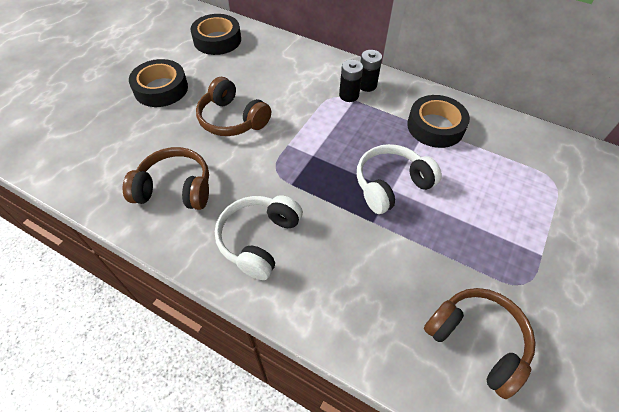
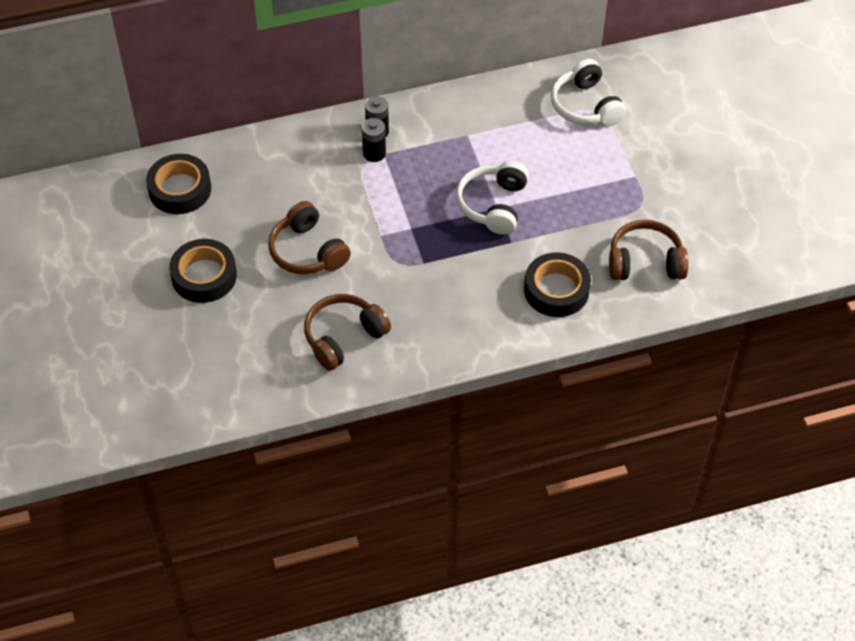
camera: 45 degrees left, 0 degrees up
brown headphones [196,77,271,136] -> brown headphones turned 60 degrees clockwise [268,201,351,274]
white headphones [215,195,303,280] -> white headphones moved to [551,59,626,126]
black tape [407,95,470,148] -> black tape moved to [524,252,591,317]

